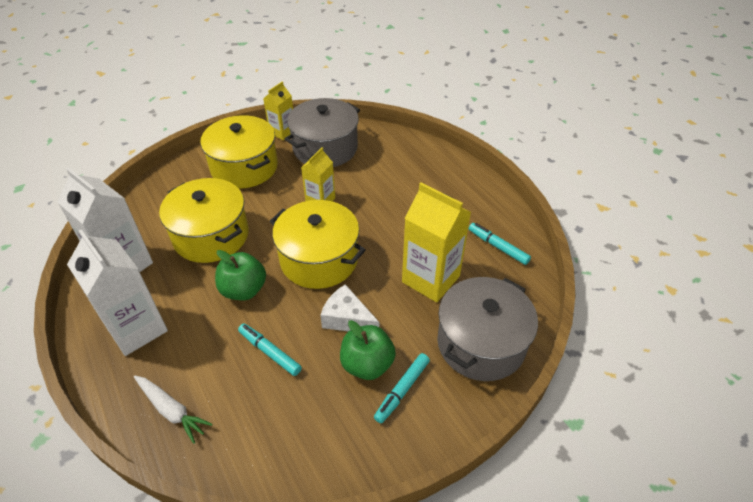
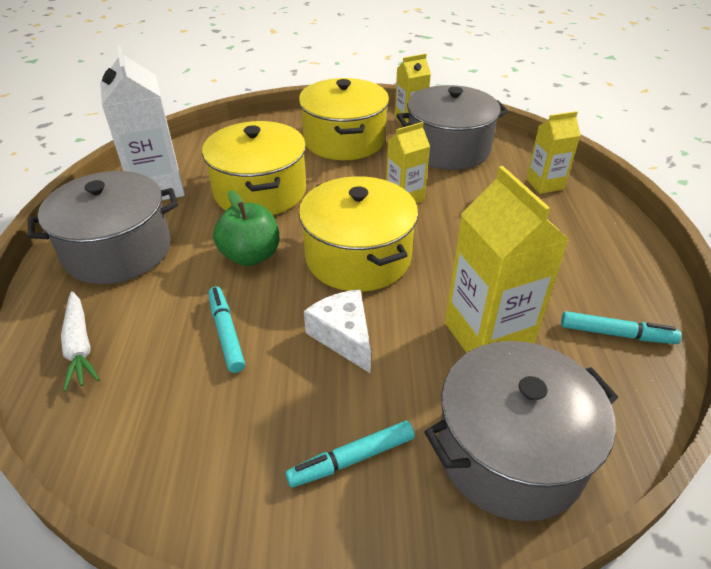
camera: 30 degrees right, 5 degrees down
white carton [67,229,168,356] -> grey pot [28,171,178,284]
green apple [340,320,396,380] -> none
turquoise marker [469,223,531,265] -> turquoise marker turned 120 degrees clockwise [561,311,682,344]
none -> yellow carton [526,111,581,194]

